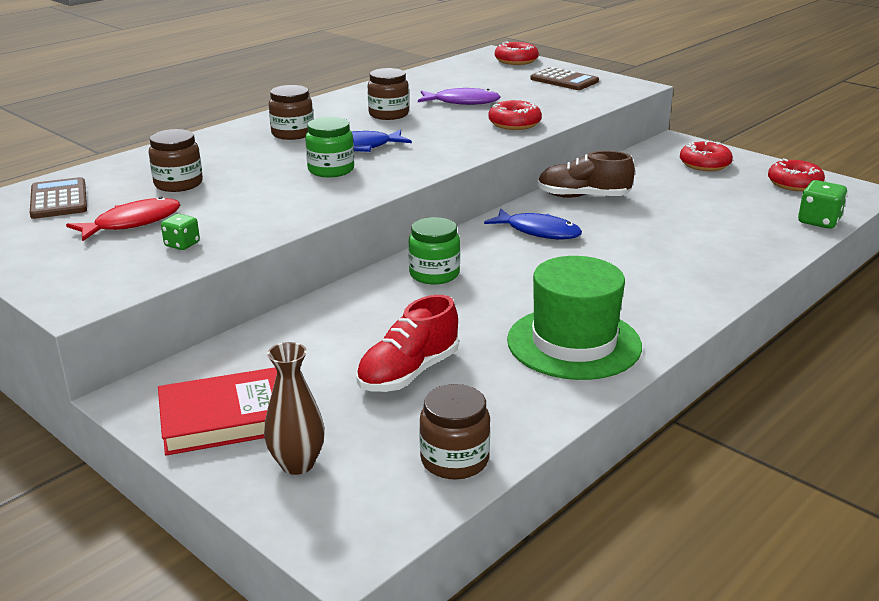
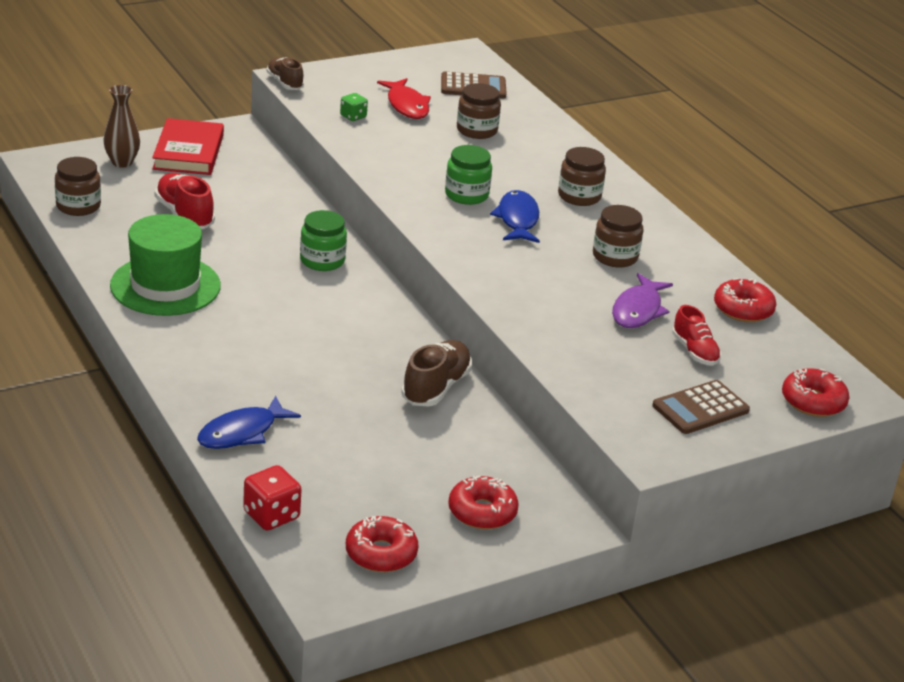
camera: 105 degrees right, 5 degrees up
blue fish [484,208,582,239] -> blue fish moved to [197,396,301,449]
red donut [488,100,542,130] -> red donut moved to [714,278,776,322]
green dice [798,180,847,229] -> red dice [243,465,302,531]
none -> brown shoe [266,57,304,90]
none -> red shoe [672,305,721,366]

